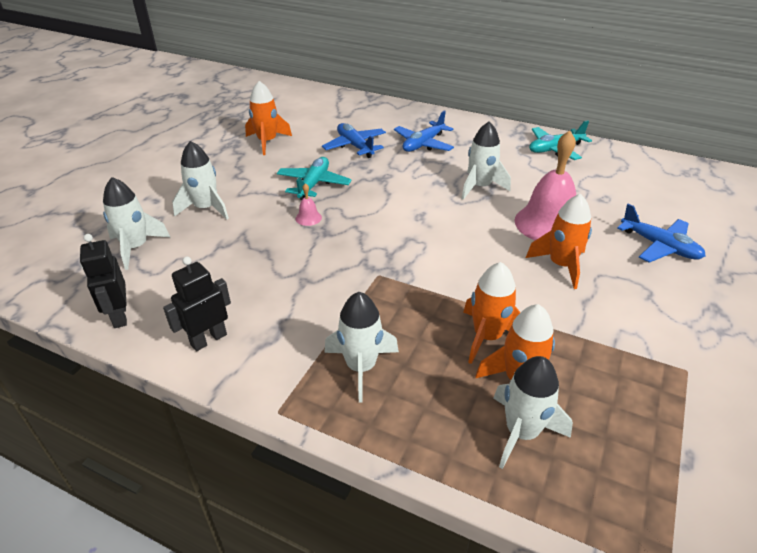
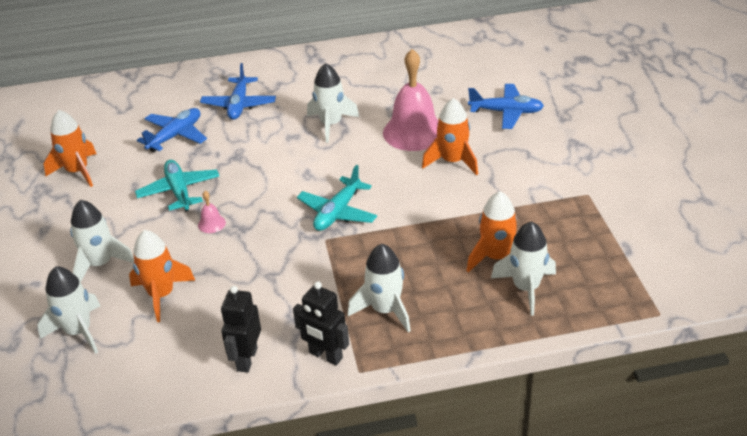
camera: 35 degrees left, 0 degrees up
black robot [80,234,127,328] -> black robot moved to [293,281,349,365]
blue plane [322,123,386,158] -> blue plane turned 105 degrees clockwise [137,108,207,152]
orange rocket [464,262,521,364] -> orange rocket moved to [129,230,195,322]
turquoise plane [529,120,592,160] -> turquoise plane moved to [297,165,377,231]

